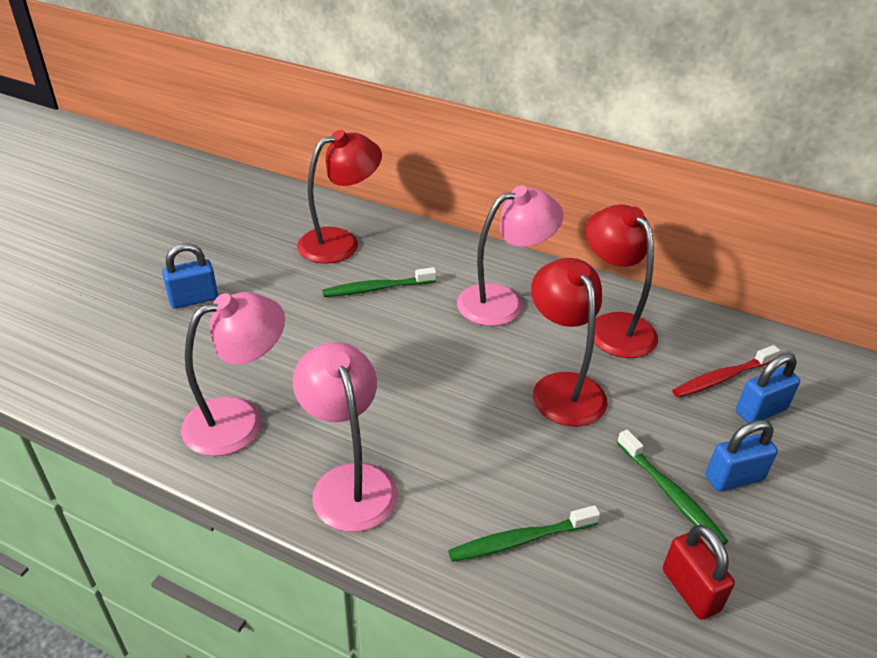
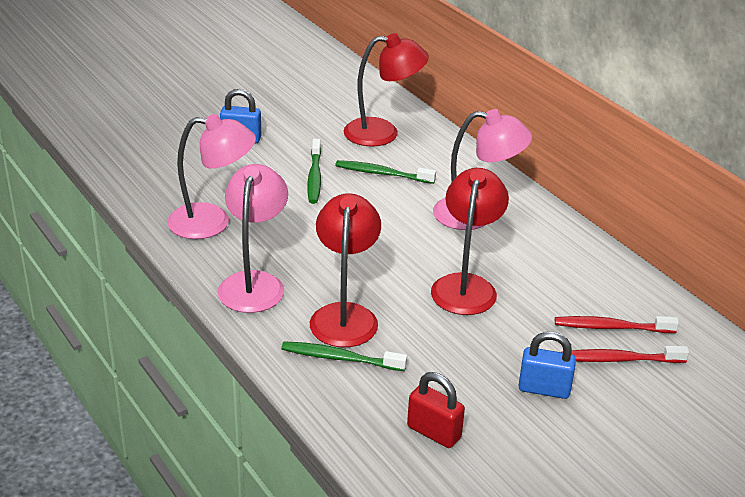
camera: 30 degrees right, 5 degrees down
red lamp [586,204,658,358] -> red lamp moved to [310,193,381,347]
green toothbrush [617,430,728,545] -> green toothbrush moved to [307,139,321,204]
red padlock [663,525,735,620] -> red padlock turned 60 degrees counterclockwise [407,372,465,448]
blue padlock [736,353,800,423] -> red toothbrush [562,346,689,363]

